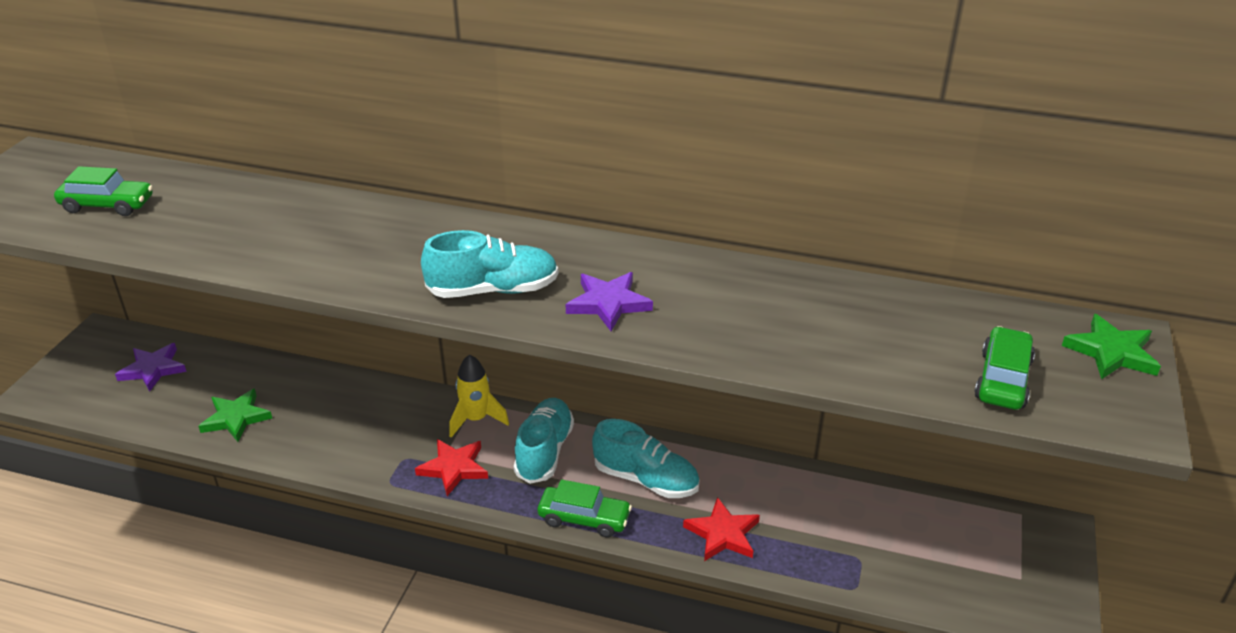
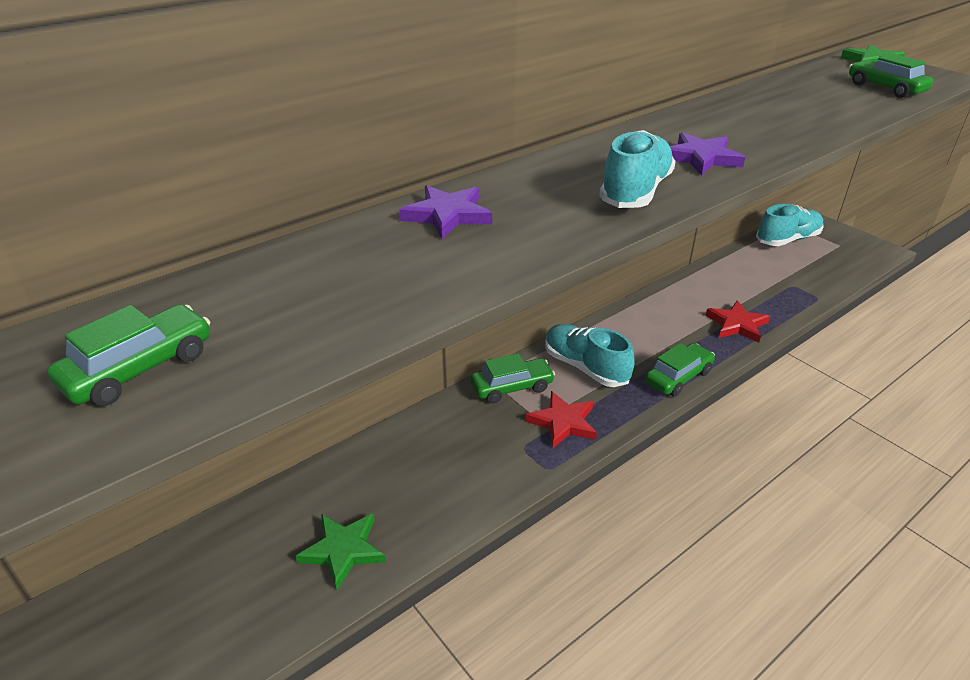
camera: 55 degrees left, 0 degrees up
purple star [115,343,187,392] -> purple star moved to [400,185,492,239]
yellow rocket [449,354,509,438] -> green car [471,353,555,403]
turquoise shoe [592,419,700,498] -> turquoise shoe moved to [756,204,824,246]

